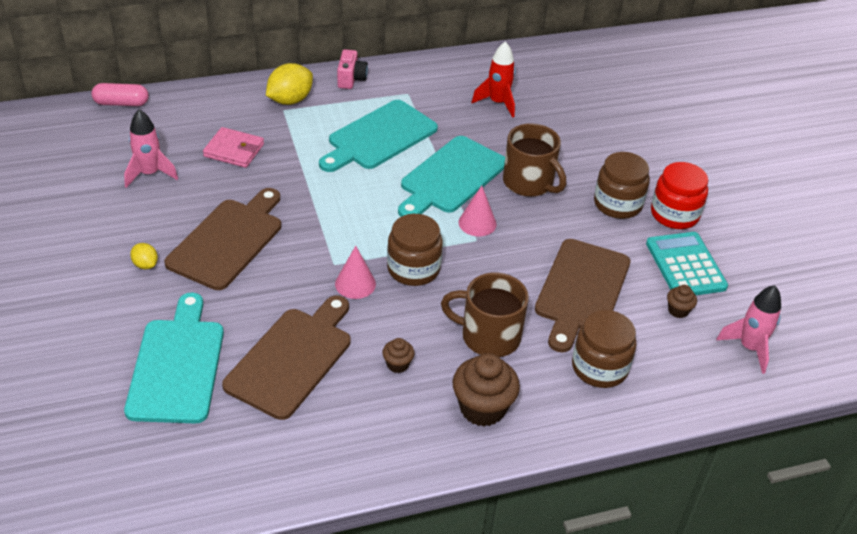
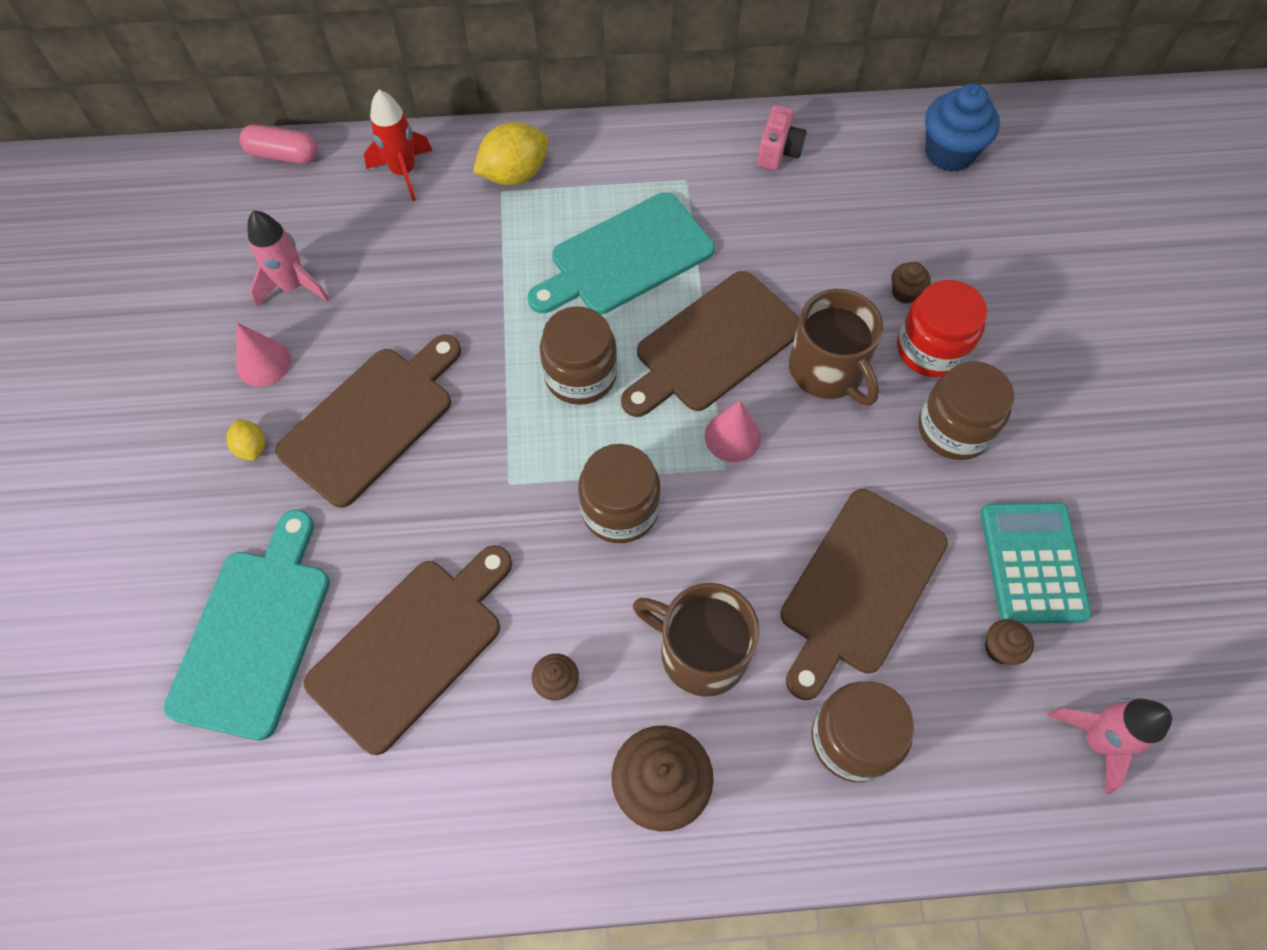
camera: 15 degrees right, 20 degrees up
pink wallet [203,127,264,168] -> none
pink cone [335,246,376,299] -> pink cone moved to [236,323,291,387]
pink camera [337,49,368,89] -> pink camera moved to [757,105,807,170]
turquoise cutting board [398,136,505,217] -> brown cutting board [621,271,800,417]
red rocket [472,41,515,118] -> red rocket moved to [364,90,432,201]
red jar [651,162,708,229] -> red jar moved to [897,280,987,378]
none -> brown jar [540,306,617,405]
none -> brown cupcake [891,262,931,304]
none -> blue cupcake [925,83,1000,172]

